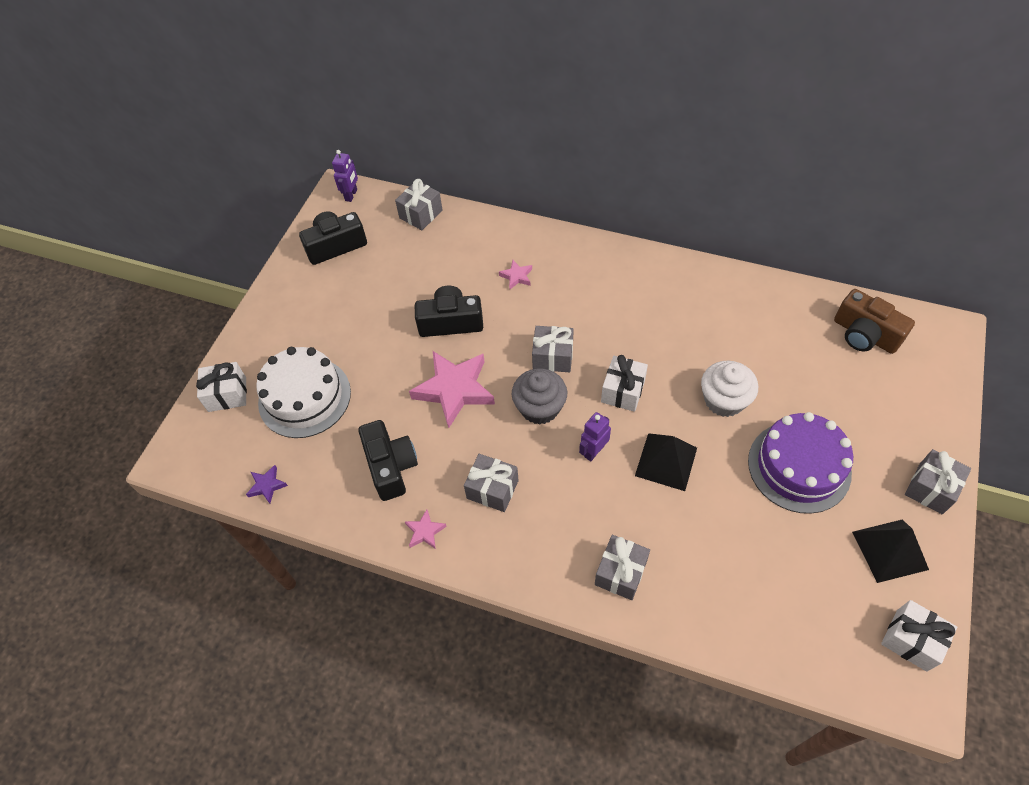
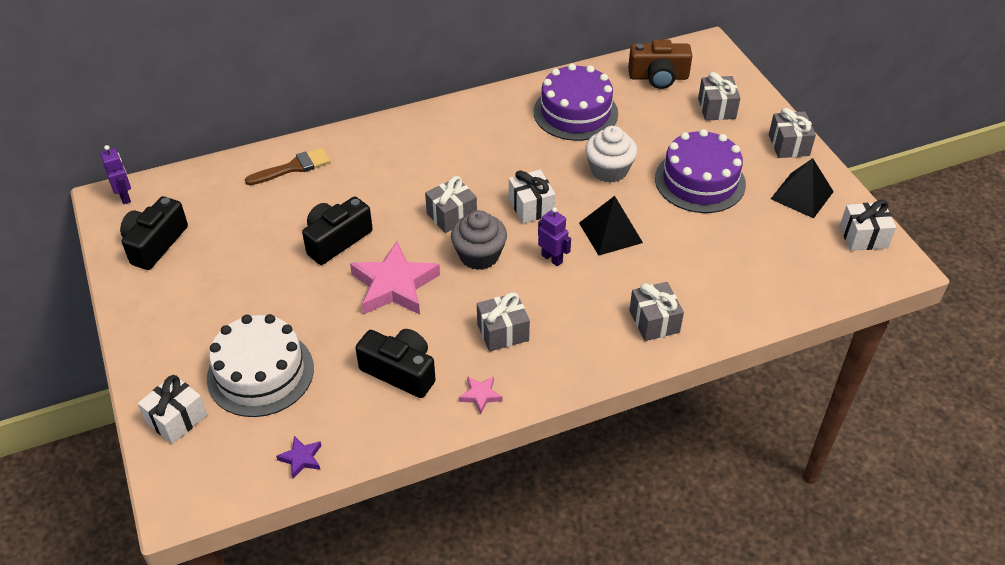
camera: 45 degrees left, 10 degrees down
grey gift [395,179,442,230] -> grey gift moved to [698,72,740,121]
pink star [499,260,532,289] -> none
purple robot [579,412,611,462] -> purple robot turned 135 degrees clockwise [538,207,571,266]
none -> brown brush [245,148,330,185]
none -> purple cake [534,63,618,141]

